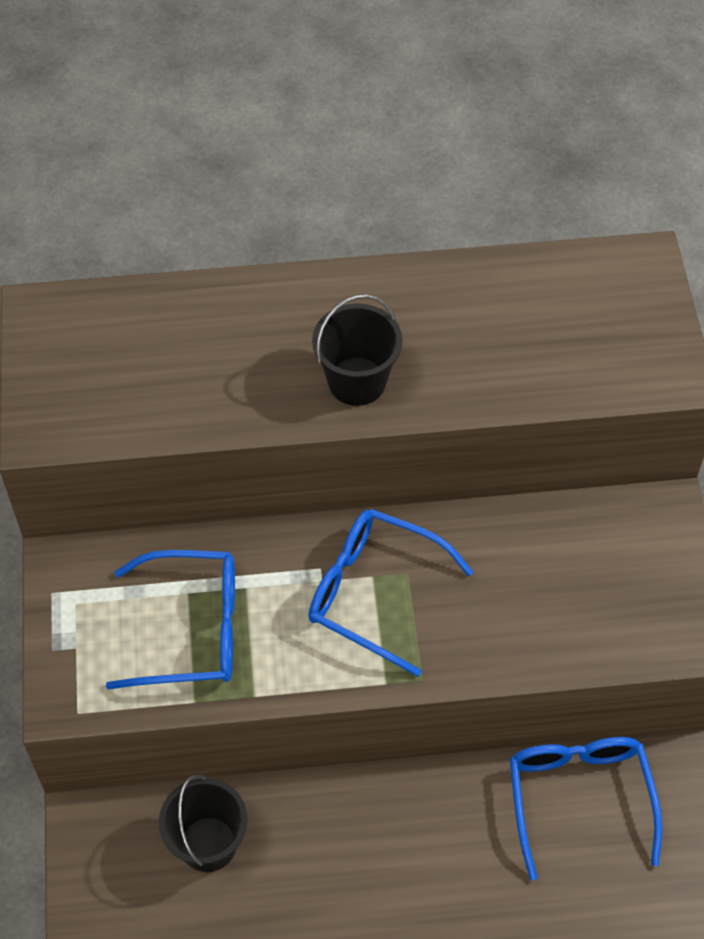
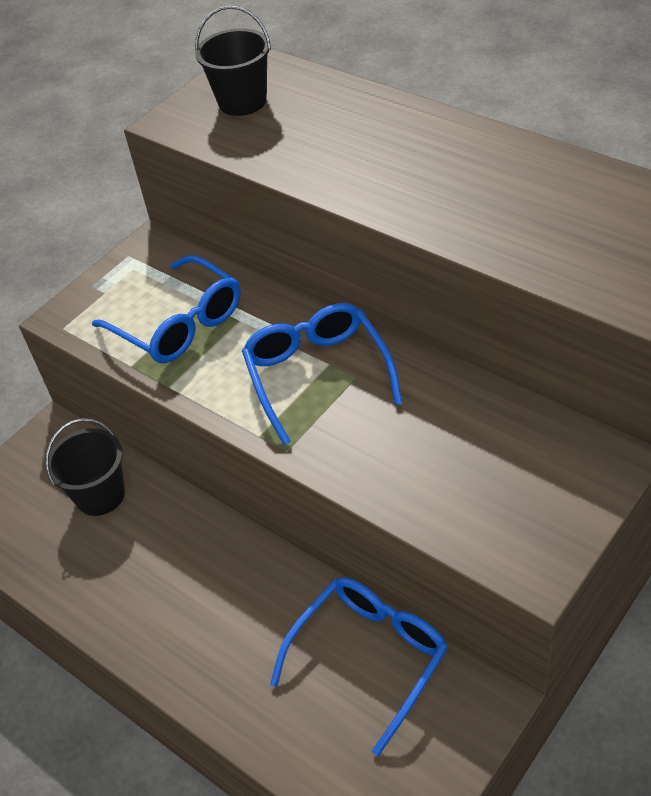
camera: 50 degrees right, 10 degrees down
black bucket [312,294,403,406] -> black bucket moved to [195,6,271,116]

